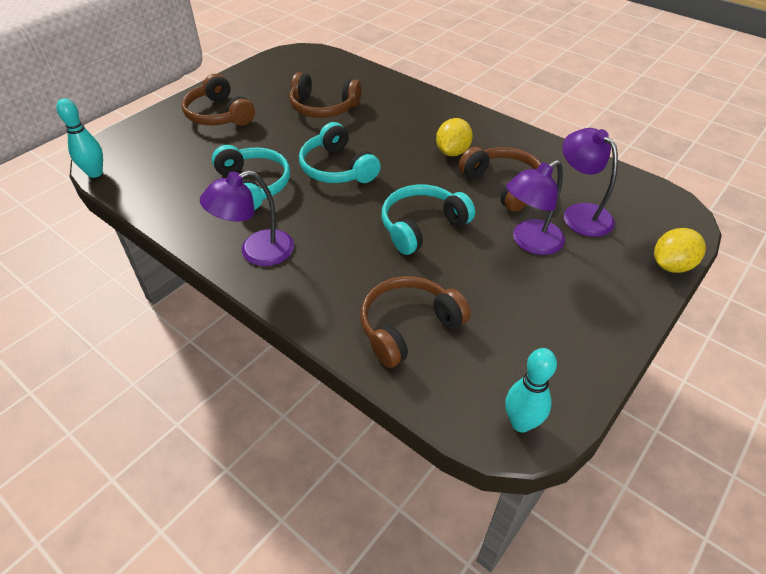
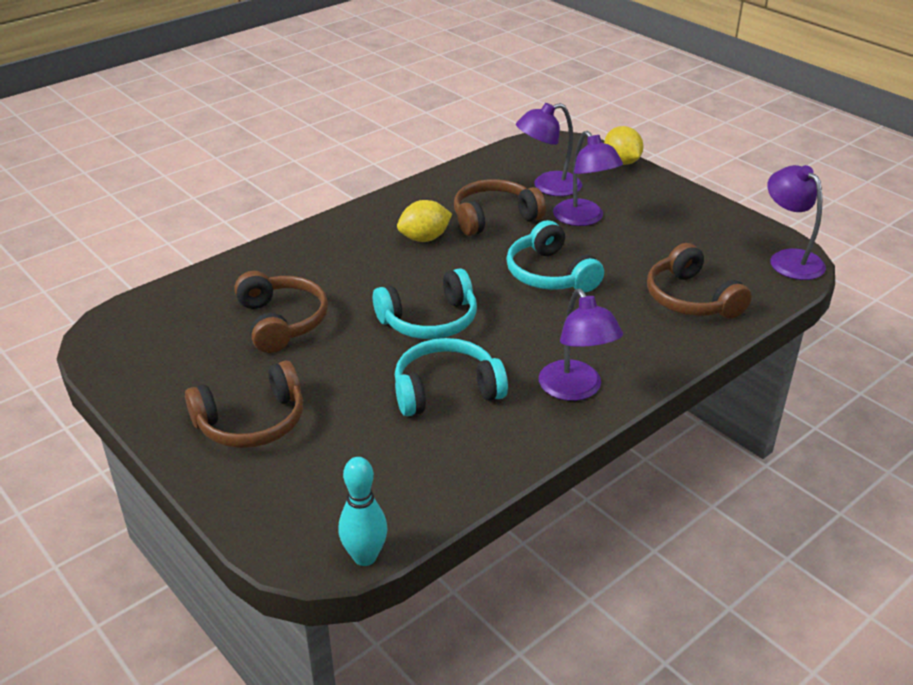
camera: 80 degrees left, 10 degrees down
brown headphones [289,72,361,118] -> brown headphones turned 45 degrees counterclockwise [234,271,328,353]
yellow lemon [436,118,473,156] -> yellow lemon turned 60 degrees counterclockwise [397,200,452,242]
turquoise bowling pin [505,348,557,432] -> purple lamp [767,165,826,280]

